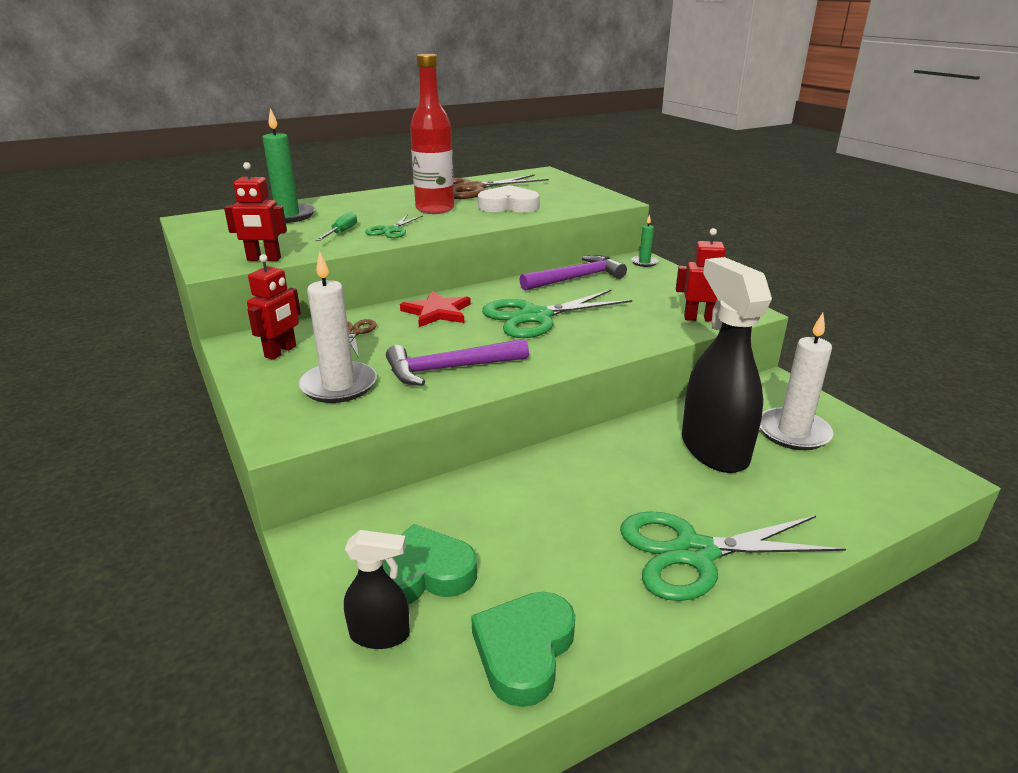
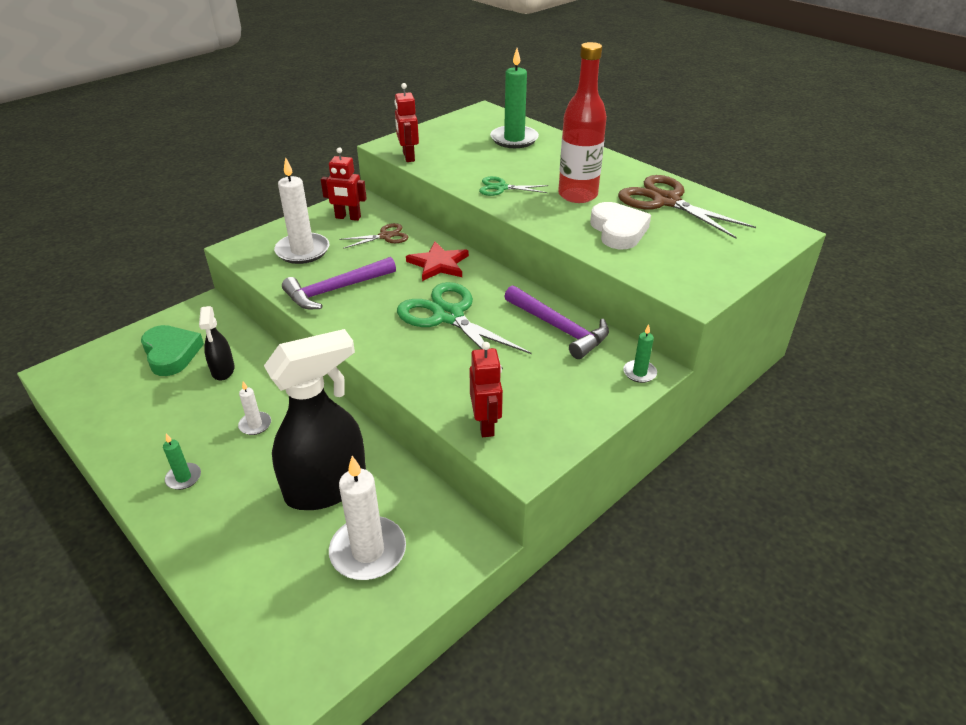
camera: 75 degrees right, 10 degrees up
green screwdriver [315,212,357,241] -> none
black spray bottle [344,530,410,649] -> black spray bottle moved to [199,306,235,381]
purple hammer [386,339,529,386] -> purple hammer turned 90 degrees counterclockwise [282,257,396,309]
green heart [471,592,575,707] -> none
green scissors [620,511,846,601] -> green candle [163,434,201,490]
none -> white candle [238,381,271,435]

